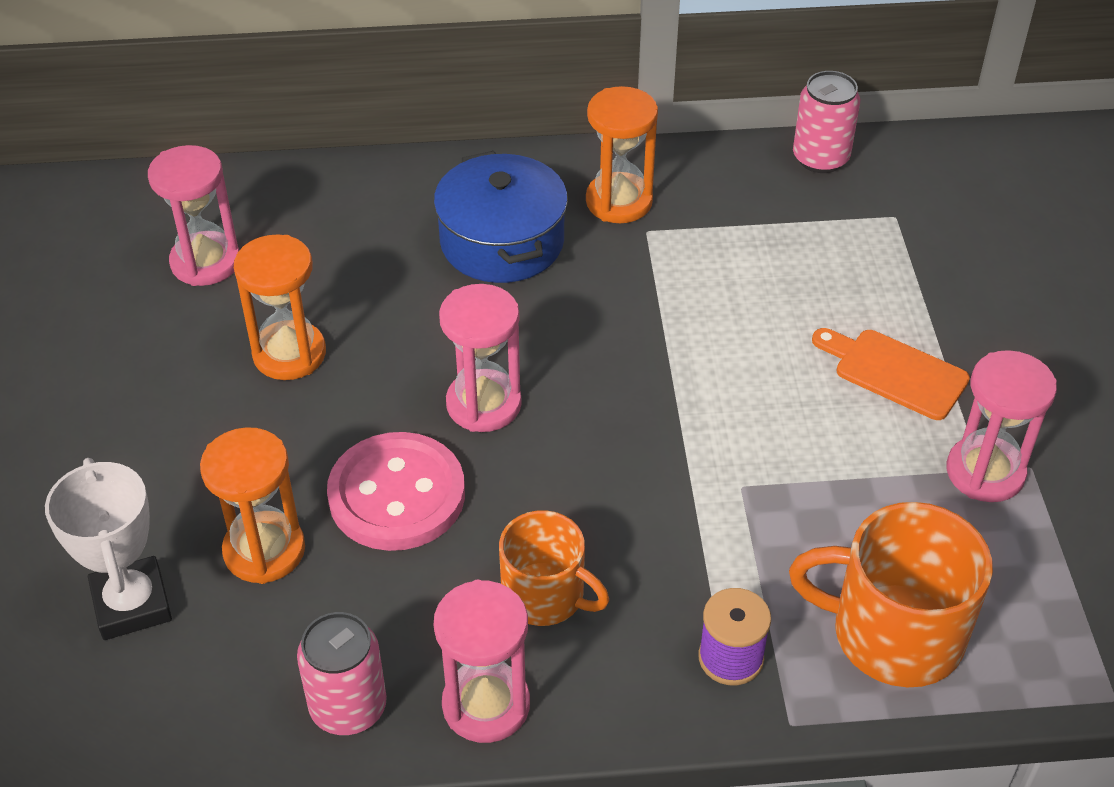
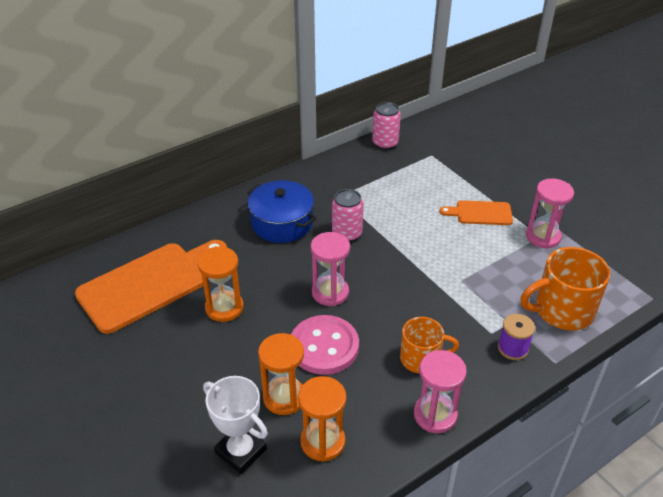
camera: 30 degrees left, 5 degrees down
pink hourglass [148,145,239,286] -> orange cutting board [75,240,227,334]
pink can [297,612,387,735] -> pink can moved to [332,189,364,242]
orange hourglass [586,86,658,223] -> orange hourglass moved to [298,376,347,462]

